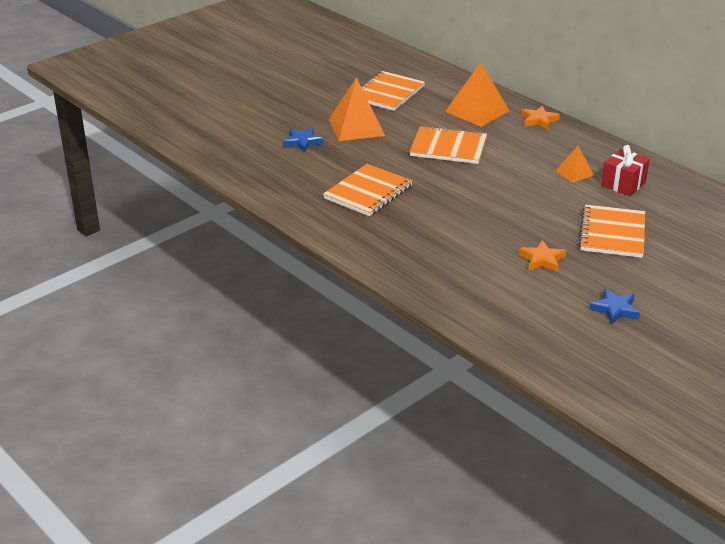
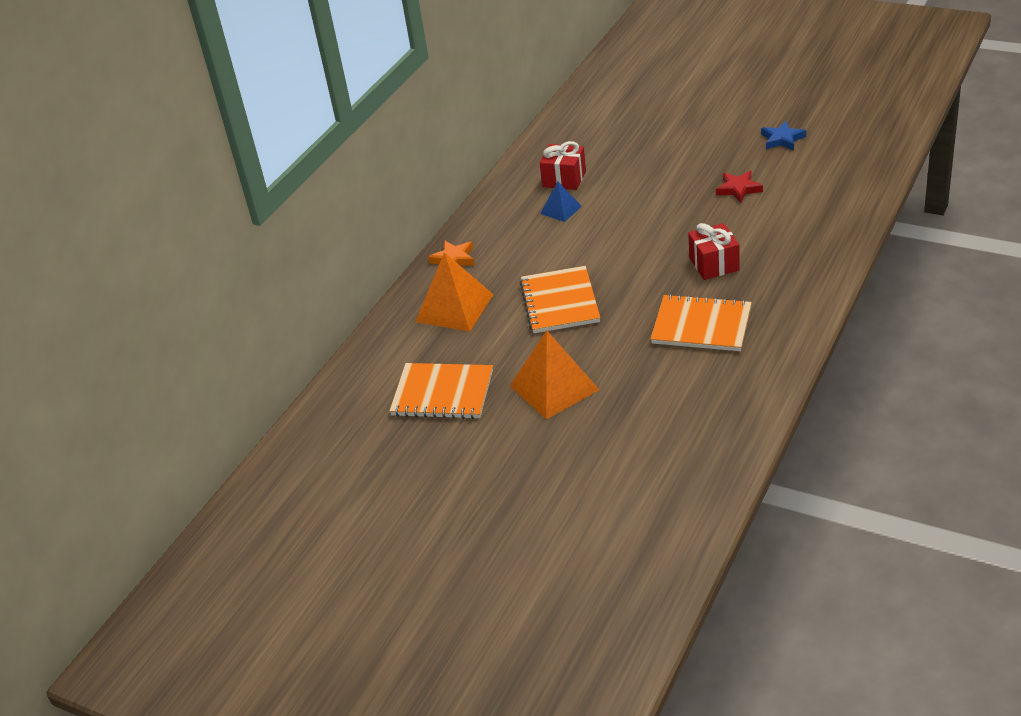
camera: 105 degrees left, 5 degrees up
blue star [283,127,323,153] -> none
orange star [519,240,566,272] -> red star [716,171,763,203]
orange pyramid [556,146,594,183] -> blue pyramid [540,182,582,222]
orange notebook [578,205,645,258] -> none
none -> red gift [688,223,740,280]

